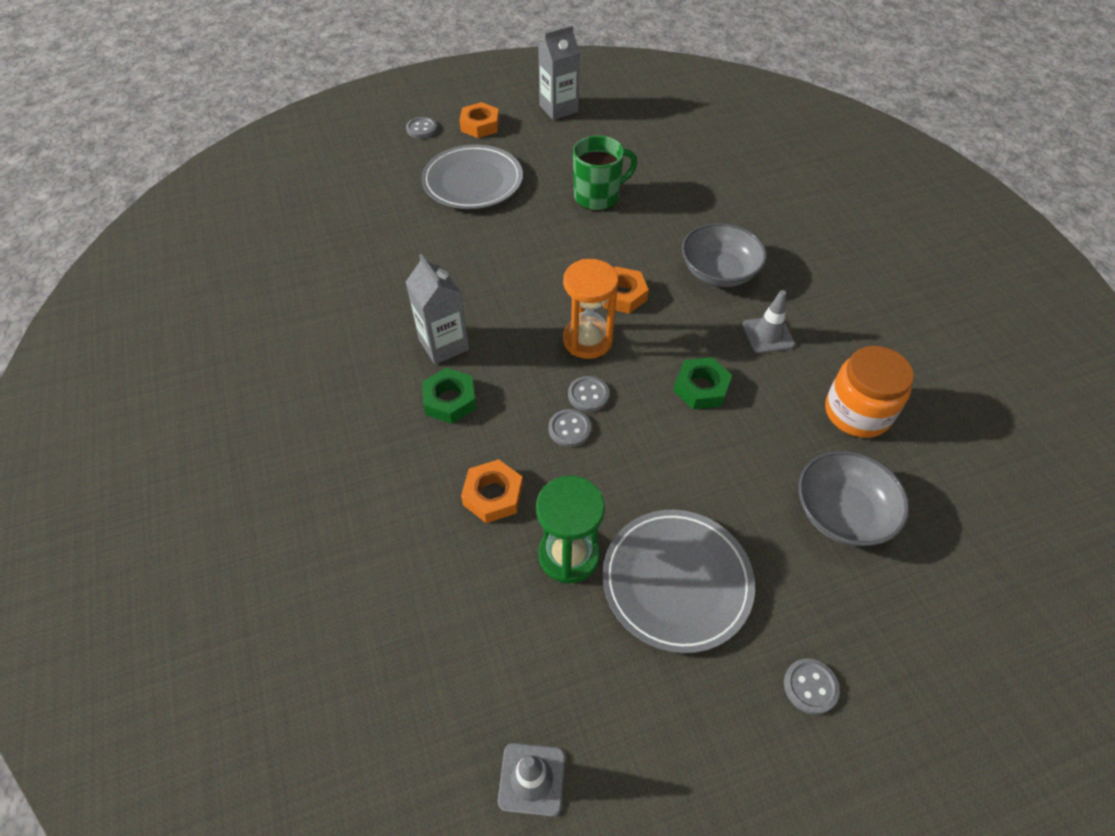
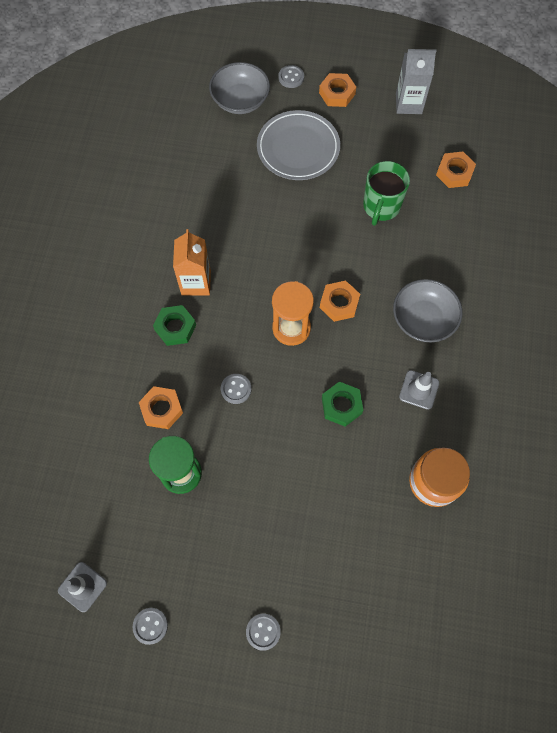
camera: 30 degrees right, 15 degrees up
grey carton [405,254,469,364] -> orange carton [173,229,211,296]
grey button [568,376,609,412] -> grey button moved to [133,608,168,645]
green mug [573,135,637,211] -> green mug turned 105 degrees clockwise [363,161,410,226]
grey plate [602,510,755,653] -> none
grey bowl [798,451,909,546] -> grey bowl moved to [209,62,270,114]
none -> orange nut [436,152,476,188]

